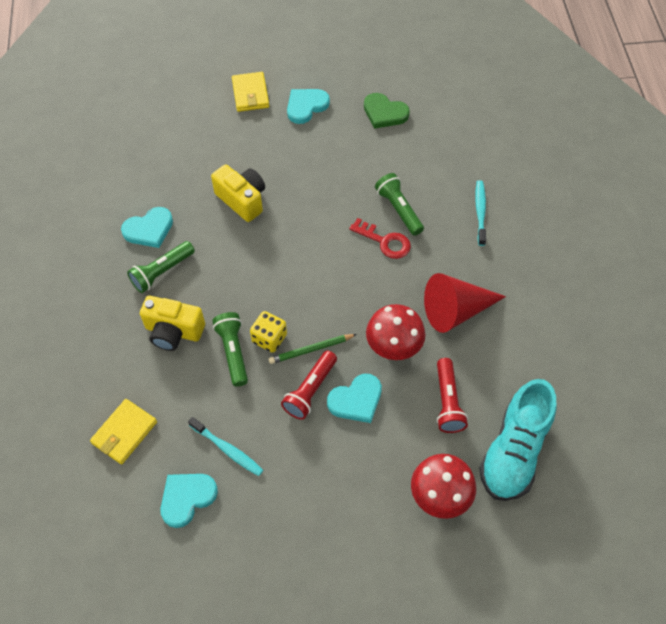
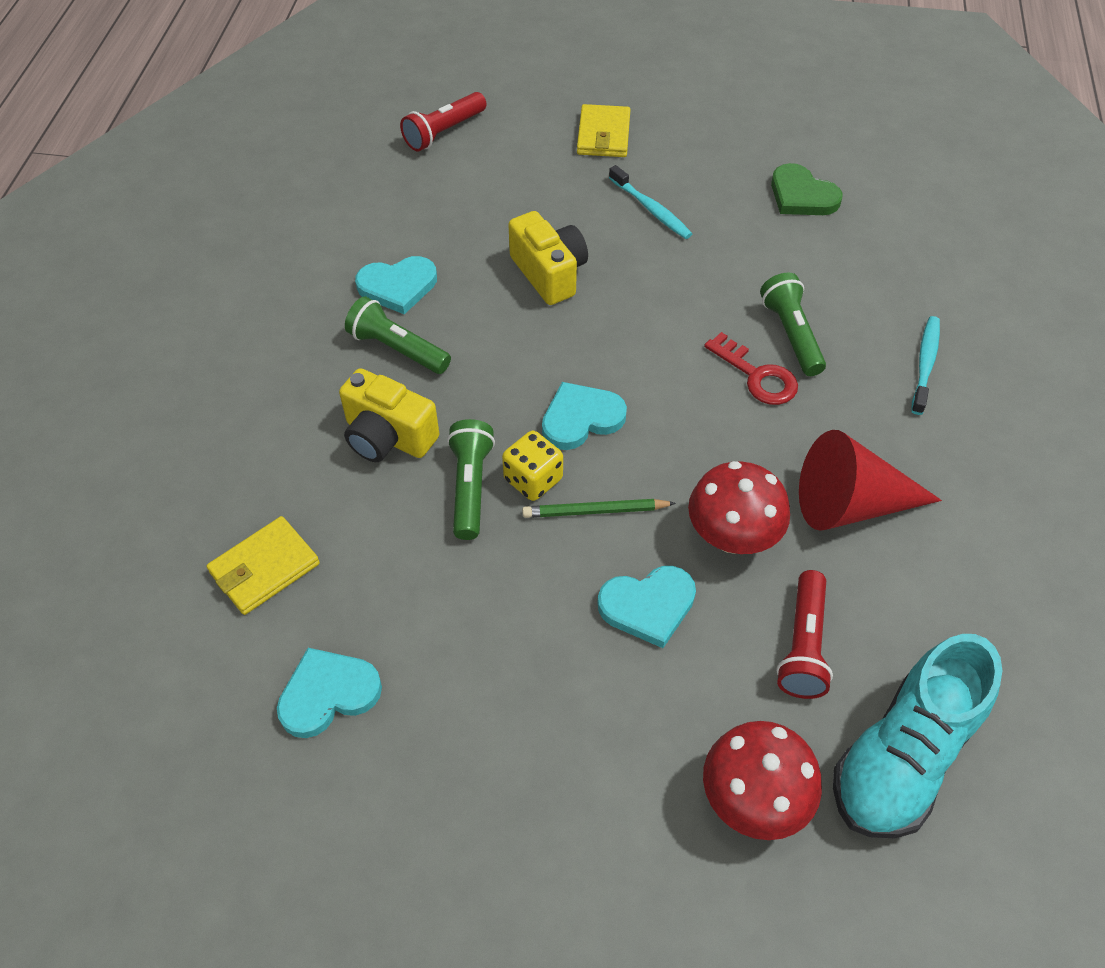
camera: 15 degrees right, 5 degrees down
green flashlight [127,241,195,293] -> green flashlight turned 60 degrees clockwise [345,296,451,374]
turquoise toothbrush [188,417,263,476] -> turquoise toothbrush moved to [609,165,692,239]
red flashlight [281,351,337,420] -> red flashlight moved to [400,92,486,152]
turquoise heart [287,89,330,124] -> turquoise heart moved to [542,382,627,450]

